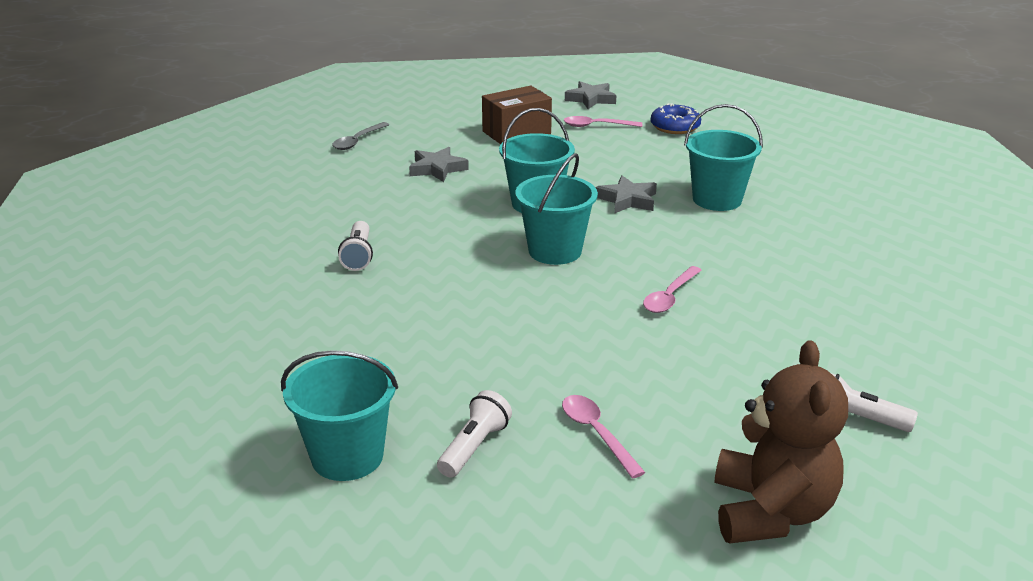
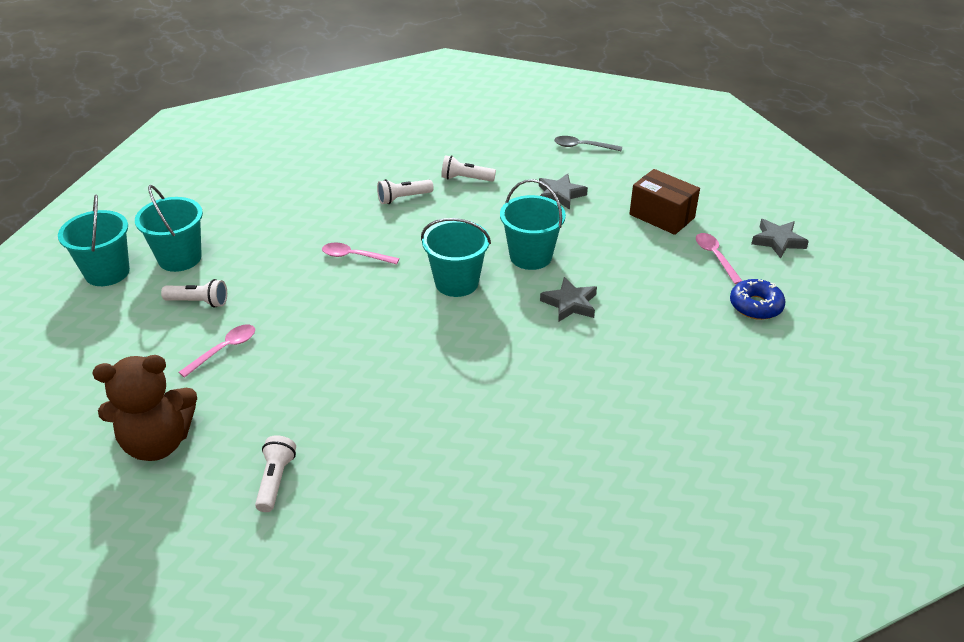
camera: 70 degrees right, 10 degrees up
pink spoon [643,266,702,313] -> pink spoon moved to [322,242,399,264]
turquoise bucket [684,104,763,211] -> turquoise bucket moved to [58,194,130,286]
none -> white flashlight [441,155,496,182]

